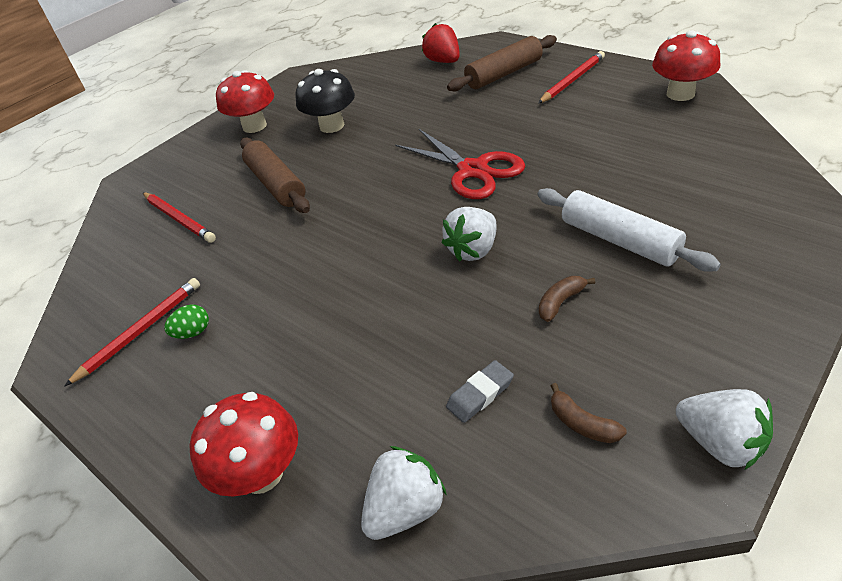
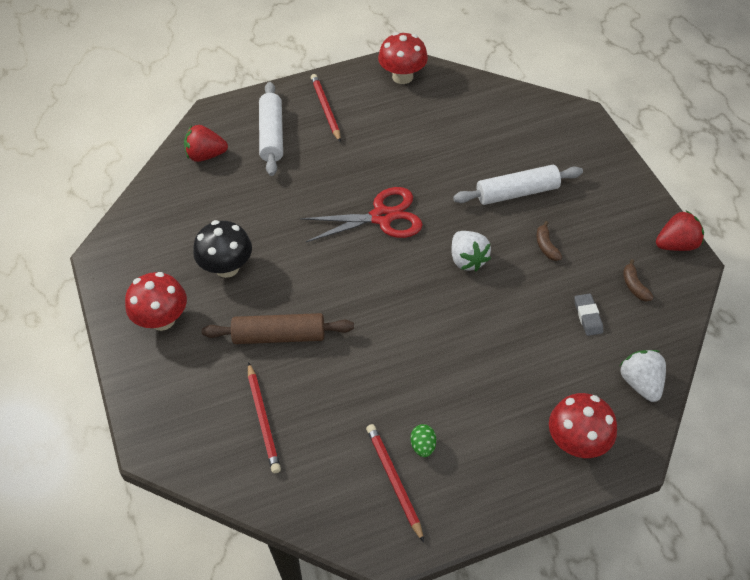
camera: 65 degrees left, 10 degrees up
red pencil [143,192,216,243] -> red pencil turned 90 degrees clockwise [248,362,281,473]
brown rolling pin [447,35,557,91] -> white rolling pin [259,82,283,176]
brown banana [551,383,627,443] -> brown banana turned 90 degrees clockwise [623,259,653,302]
white strawberry [676,389,773,470] -> red strawberry [656,211,704,251]

